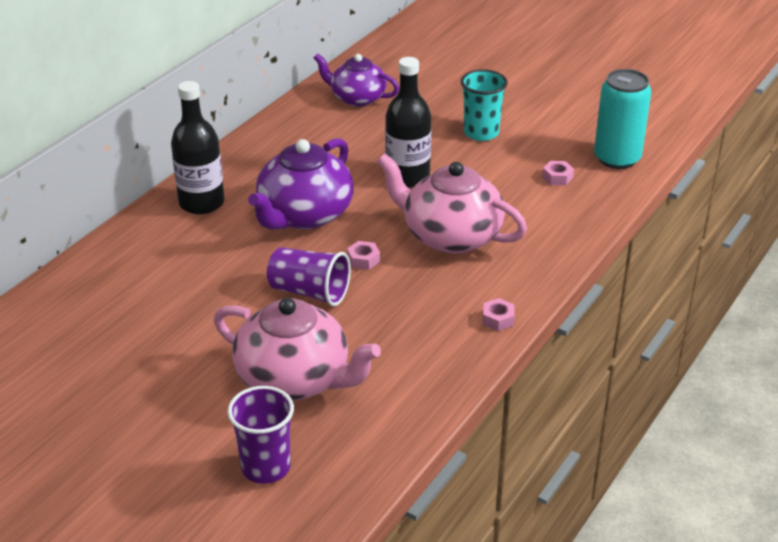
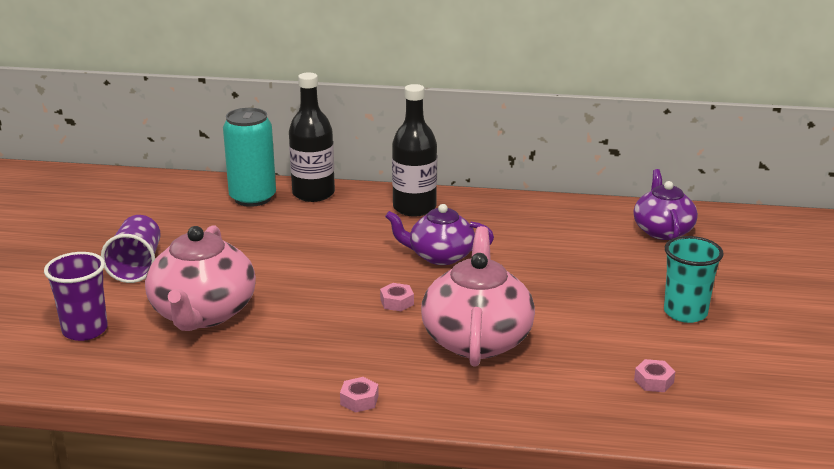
camera: 65 degrees right, 10 degrees down
purple teapot [248,138,354,230] -> purple teapot [385,204,494,265], size x0.66
purple cup [267,247,351,306] -> purple cup moved to [101,215,161,283]
black bottle [385,57,431,188] -> black bottle moved to [289,72,335,202]
turquoise can [594,69,652,169] -> turquoise can moved to [223,108,276,207]

